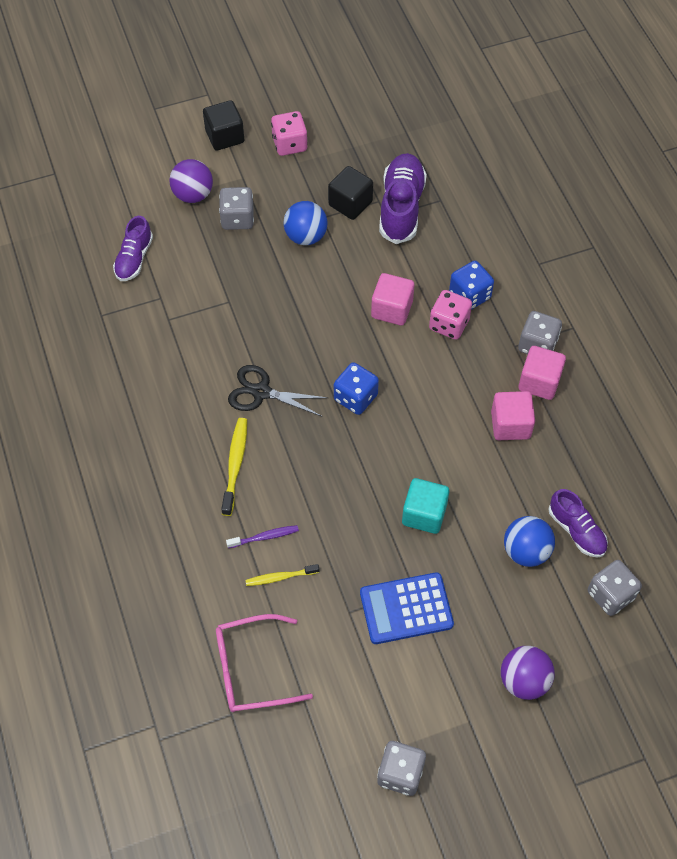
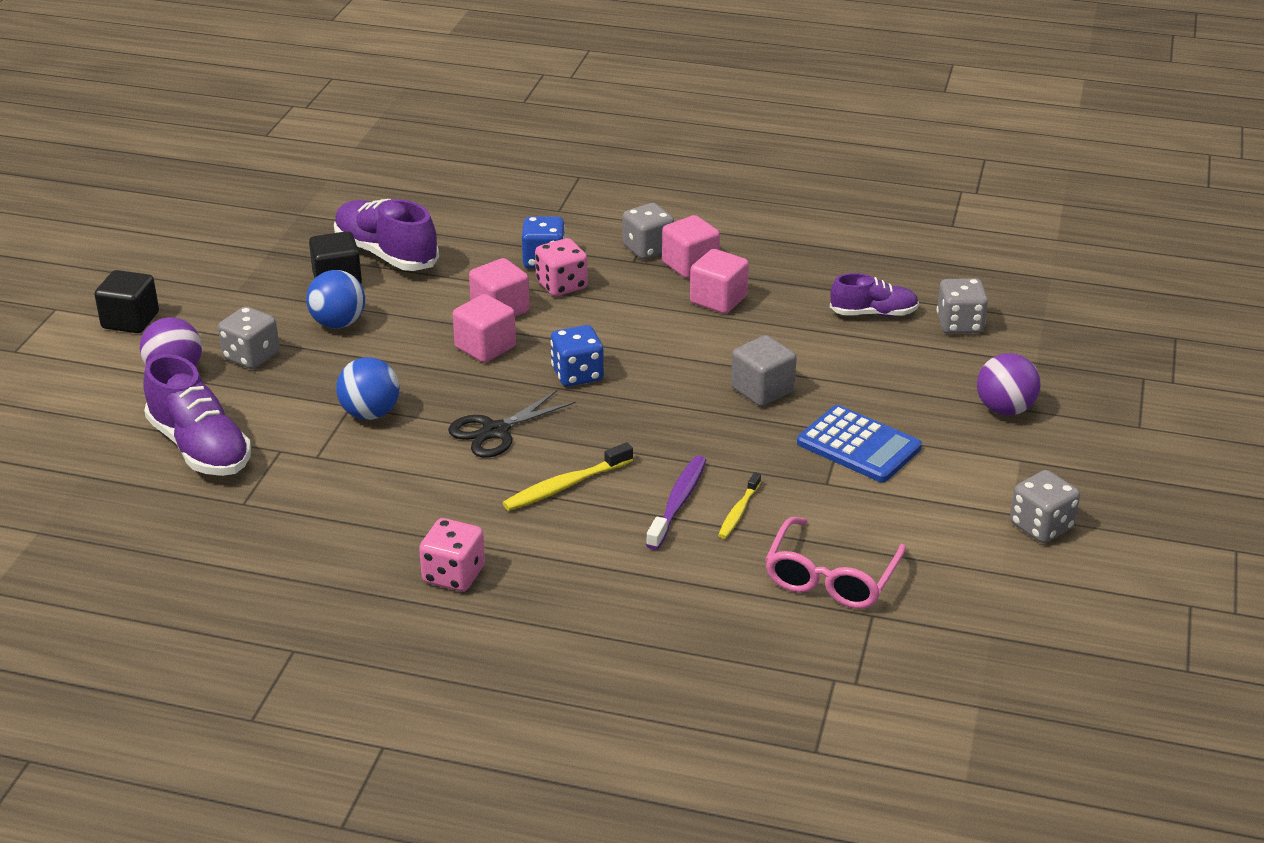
camera: 55 degrees left, 25 degrees down
purple shoe [113,216,153,281] -> purple shoe [143,354,251,476], size x1.62
yellow toothbrush [221,418,247,516] -> yellow toothbrush turned 75 degrees counterclockwise [503,442,633,511]
purple toothbrush [226,525,299,548] -> purple toothbrush [646,455,706,550], size x1.53
pink dice [271,111,308,156] -> pink dice moved to [419,518,485,591]
blue calculator [360,572,454,644] -> blue calculator turned 75 degrees counterclockwise [797,405,922,482]
turquoise cube [402,478,449,534] -> grey cube [731,335,797,406]
blue ball [504,516,555,567] -> blue ball moved to [336,357,400,420]
none -> pink cube [453,294,516,363]

